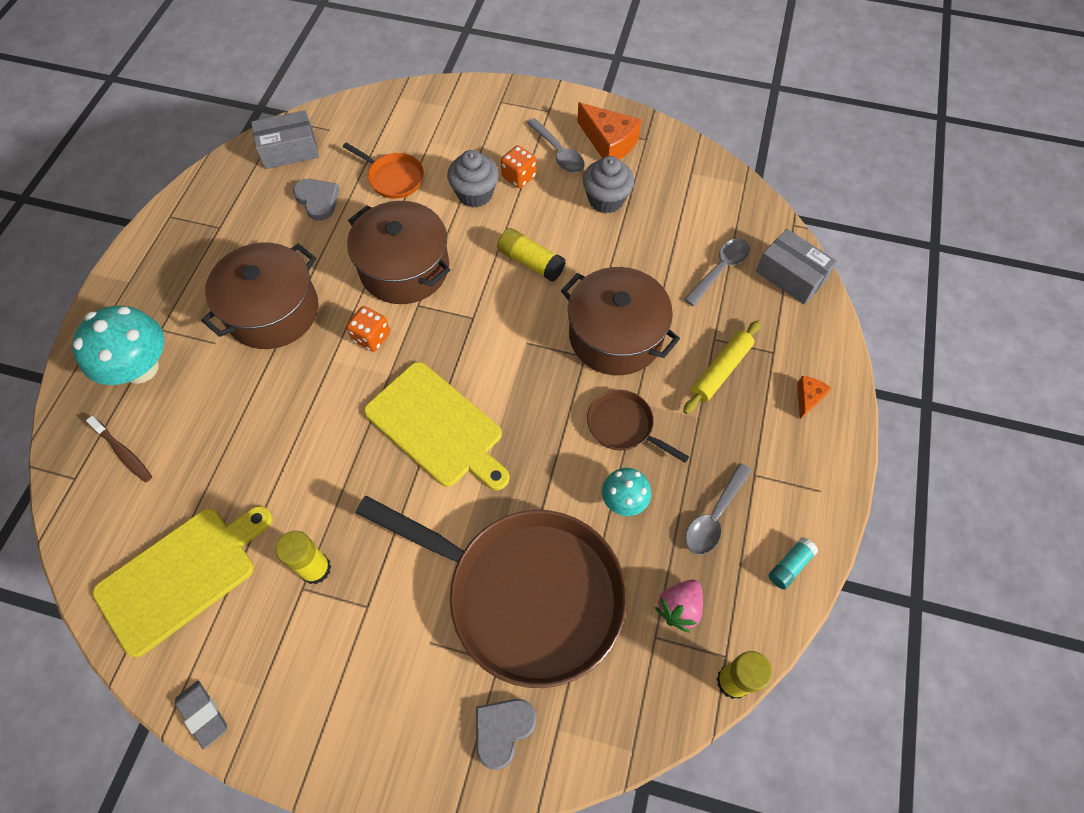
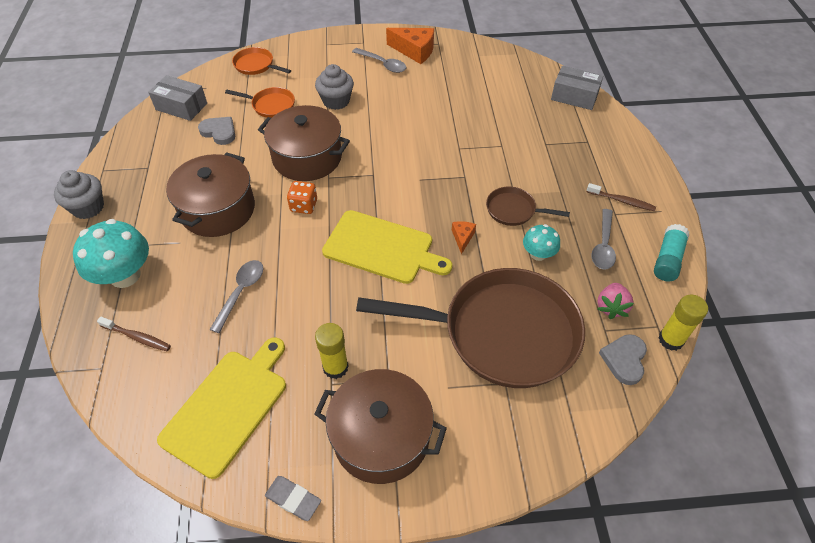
camera: 20 degrees left, 10 degrees down
grey box [251,110,319,169] -> grey box turned 60 degrees clockwise [148,75,207,121]
grey heart [476,699,537,770] -> grey heart moved to [599,334,647,385]
yellow glue stick [497,228,566,282] -> none
orange dice [501,145,536,188] -> none
brown pot [561,267,680,375] -> brown pot moved to [314,369,447,484]
grey cupcake [583,156,634,213] -> grey cupcake moved to [54,170,104,219]
yellow rolling pin [683,320,760,414] -> none
grey spoon [684,238,750,306] -> grey spoon moved to [209,260,263,333]
turquoise glue stick [769,537,818,590] -> turquoise glue stick [654,224,689,281], size x1.50
orange cheese [797,376,831,419] -> orange cheese moved to [452,221,476,254]
none -> orange pan [232,47,291,75]
none -> brown toothbrush [587,183,656,211]

